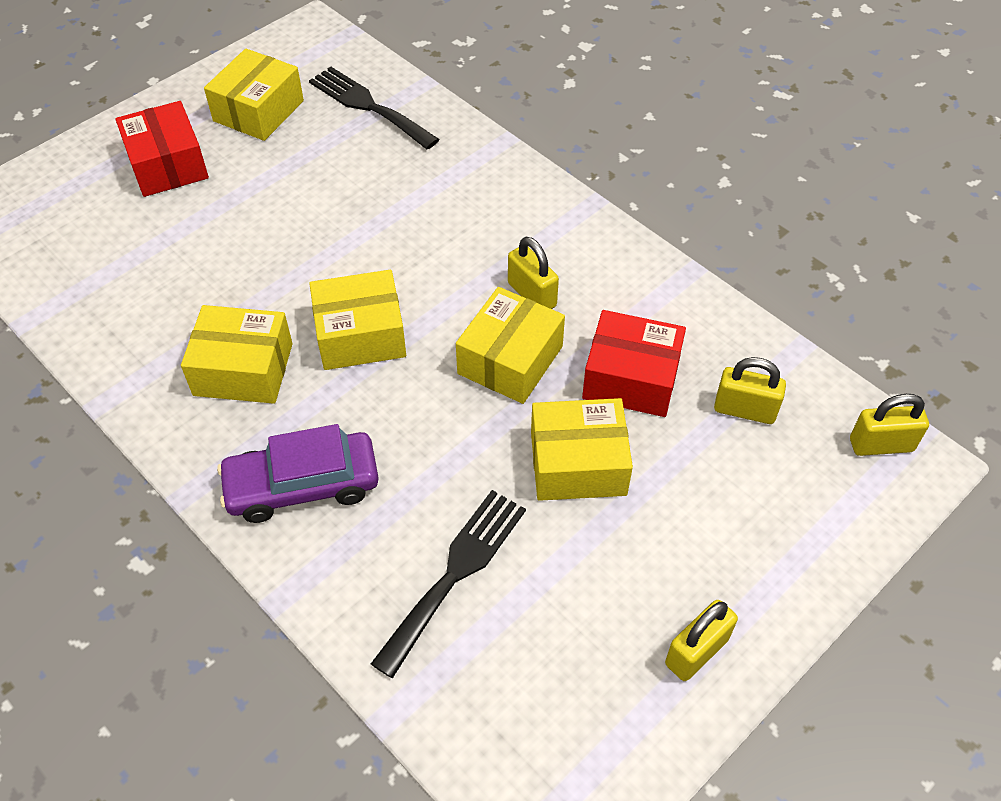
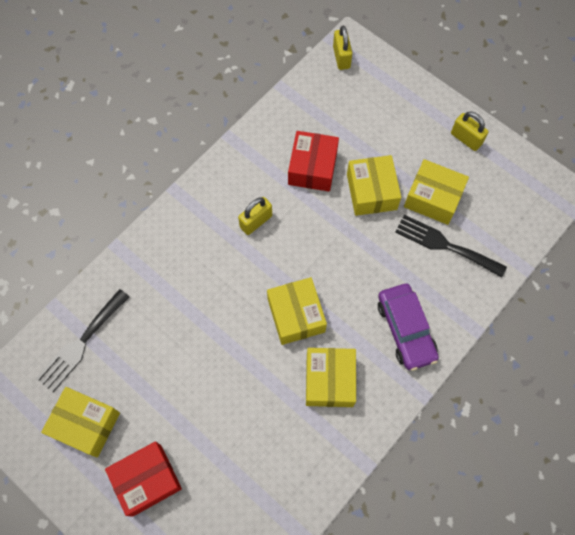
camera: 95 degrees left, 15 degrees up
yellow box [456,287,565,404] -> yellow box moved to [404,159,469,225]
yellow padlock [714,357,786,424] -> none

